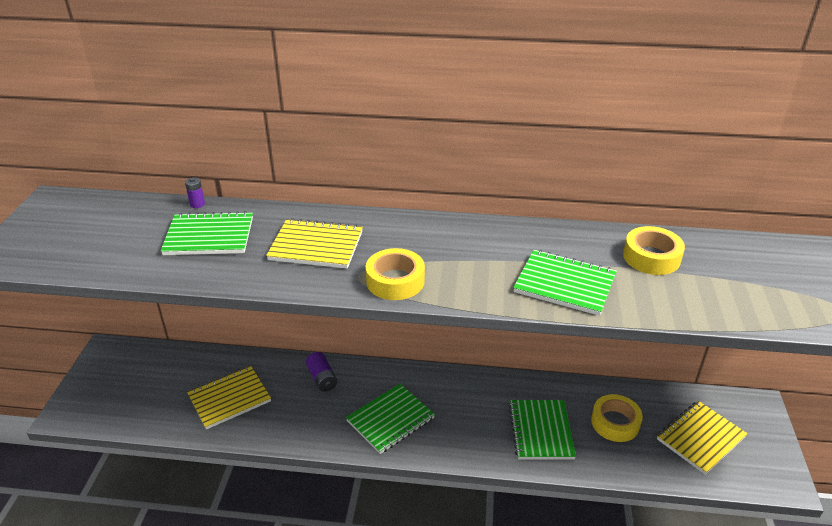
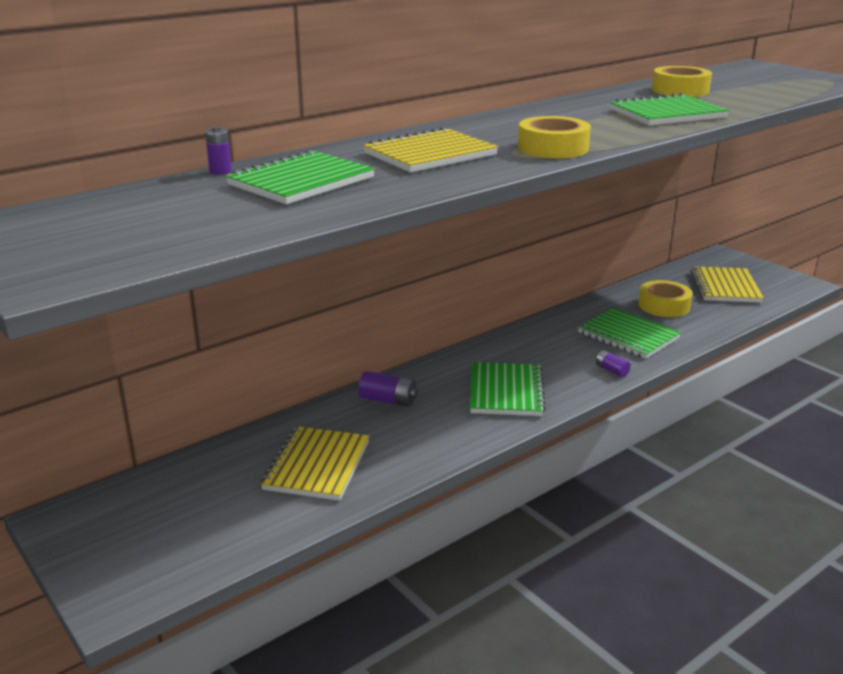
camera: 45 degrees left, 10 degrees down
none -> purple battery [596,350,631,377]

